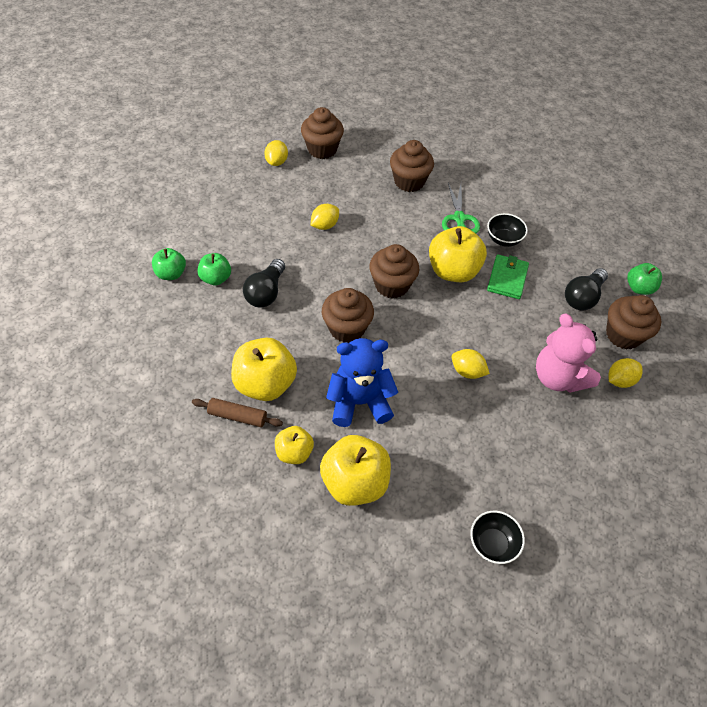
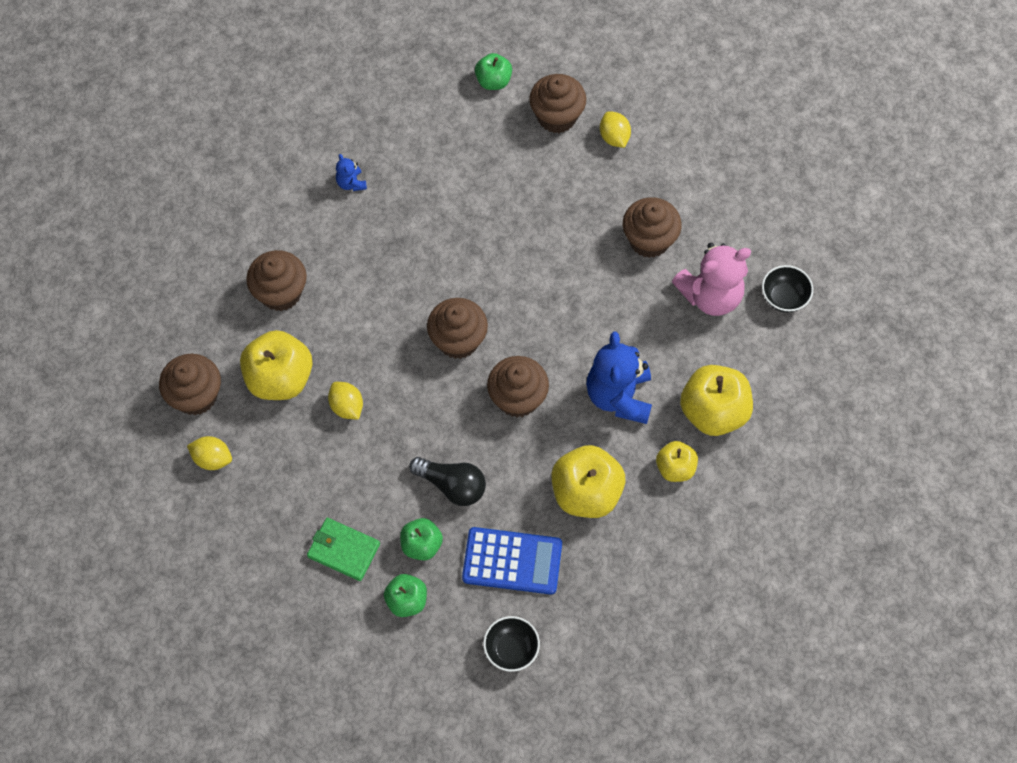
camera: 80 degrees left, 10 degrees up
brown rolling pin [192,398,283,427] -> none
yellow apple [429,226,487,282] -> yellow apple moved to [240,330,313,400]
green scissors [442,183,480,234] -> none
yellow lemon [452,349,490,379] -> none
black bowl [487,213,528,247] -> black bowl moved to [483,616,540,672]
green wallet [487,254,529,299] -> green wallet moved to [307,518,380,581]
pink teddy bear [536,314,601,393] -> pink teddy bear moved to [672,243,751,316]
black light bulb [565,268,608,311] -> none
none -> blue teddy bear [336,154,367,191]
none -> blue calculator [462,527,562,595]
none -> brown cupcake [623,197,682,258]

